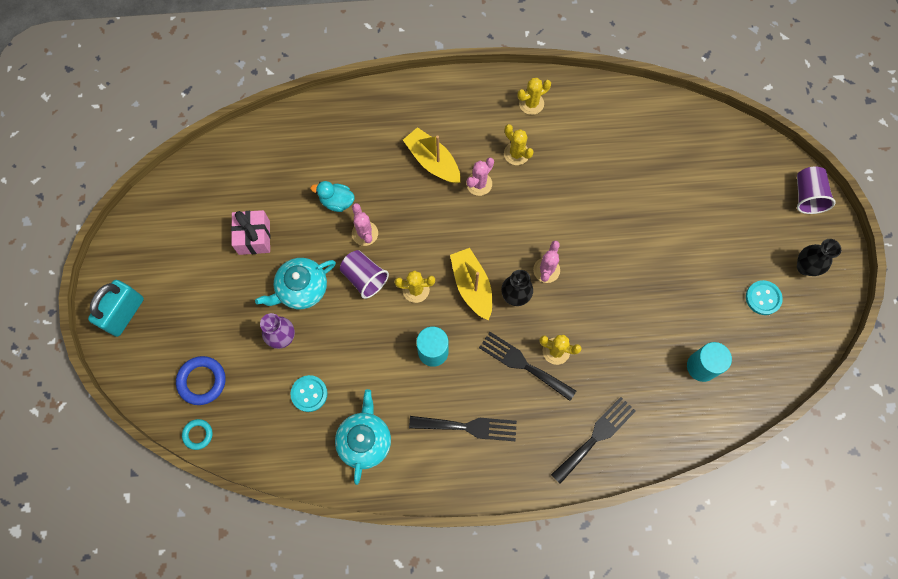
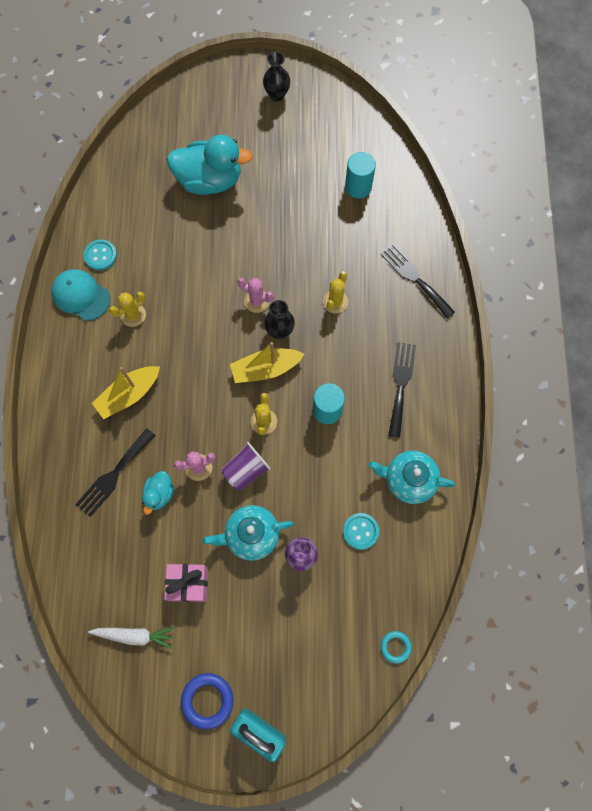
camera: 85 degrees left, 0 degrees up
blue ring [176,356,225,405] -> blue ring moved to [181,673,233,729]
turquoise teapot [255,258,336,309] -> turquoise teapot turned 105 degrees clockwise [203,505,293,561]
pink cactus [466,158,494,196] -> none
black fork [479,332,576,401] -> black fork moved to [75,428,155,517]
yellow cactus [517,78,551,115] -> turquoise cap [51,269,110,321]
turquoise button [746,280,783,315] -> turquoise button moved to [84,239,117,270]
purple cup [797,166,836,214] -> none
none -> white carrot [88,627,175,649]
none -> turquoise duck [167,135,253,195]

